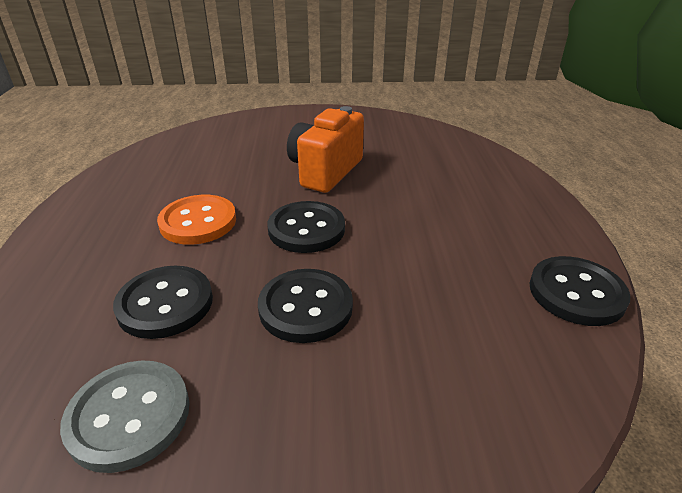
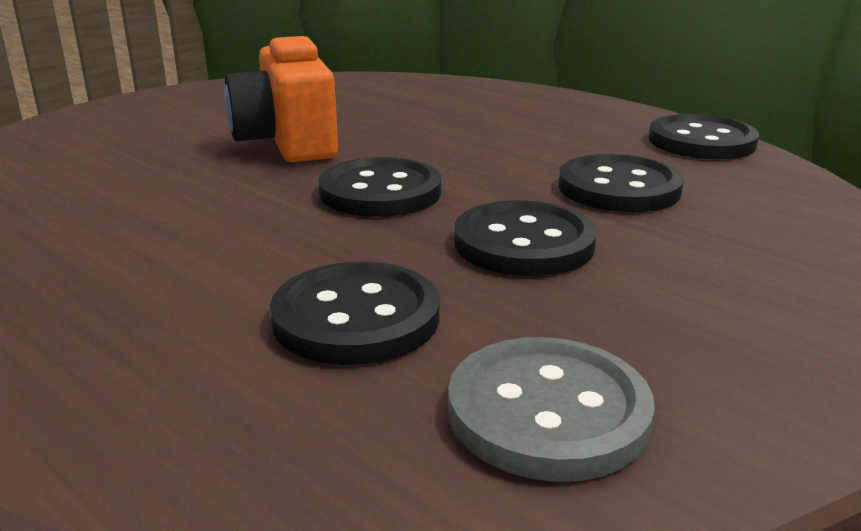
camera: 45 degrees left, 10 degrees down
orange button [157,195,236,245] -> none
none -> black button [559,154,684,212]

